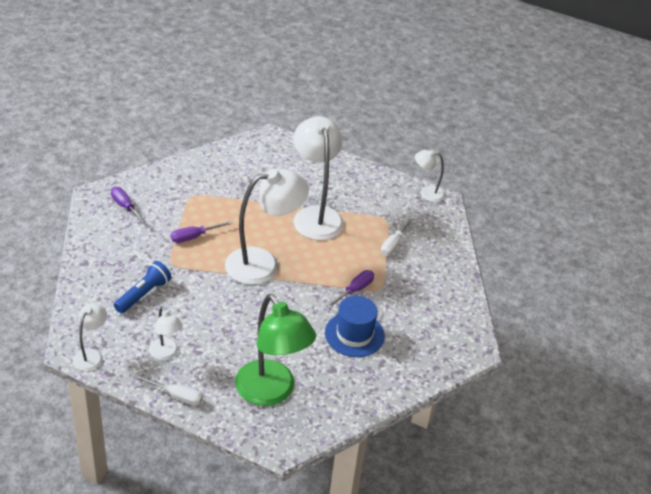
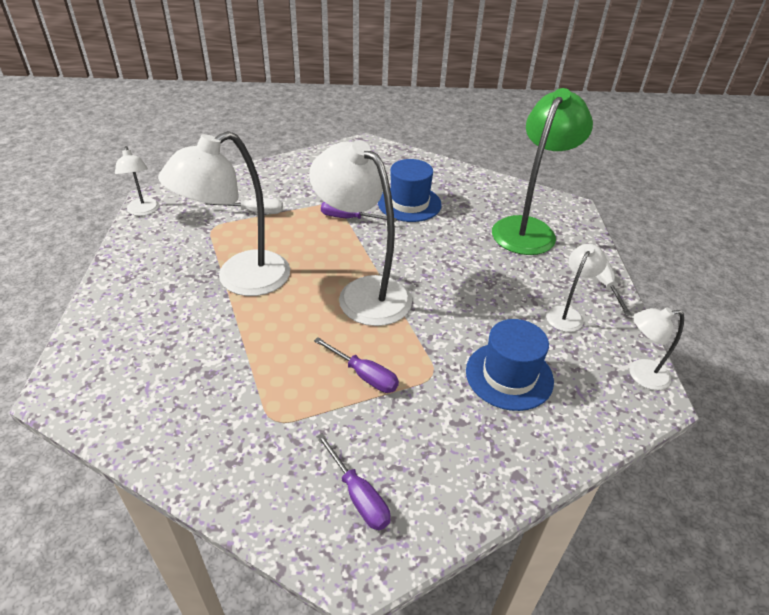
camera: 115 degrees left, 0 degrees up
purple screwdriver [111,187,147,226] -> purple screwdriver turned 60 degrees counterclockwise [316,433,390,530]
blue flashlight [114,261,171,313] -> blue hat [466,319,554,411]

